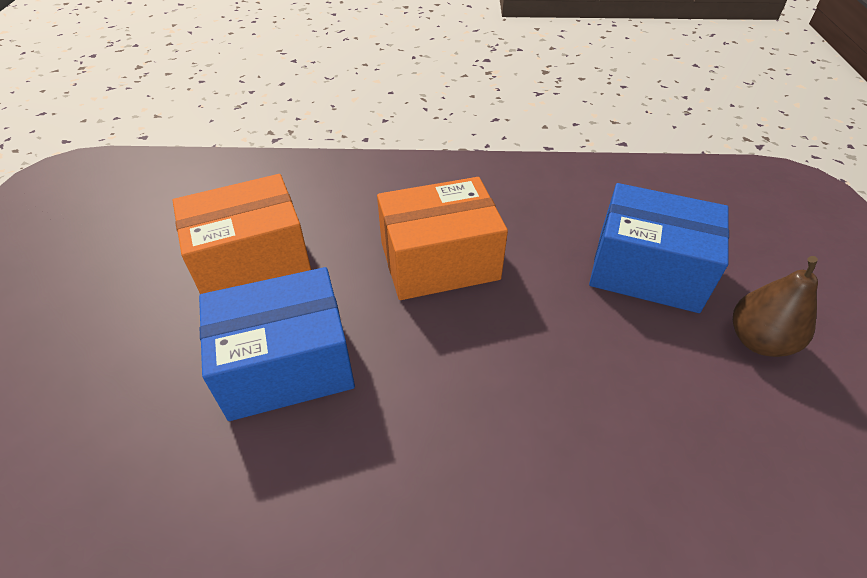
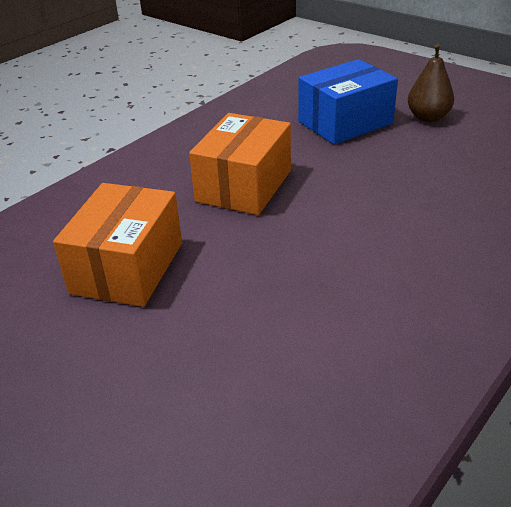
camera: 50 degrees left, 10 degrees down
blue box [199,267,355,421] -> none

